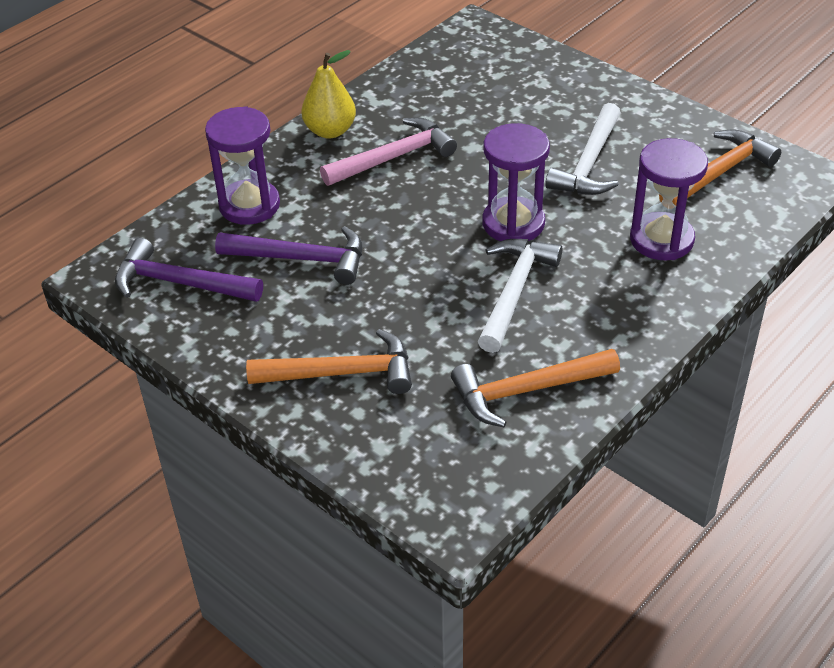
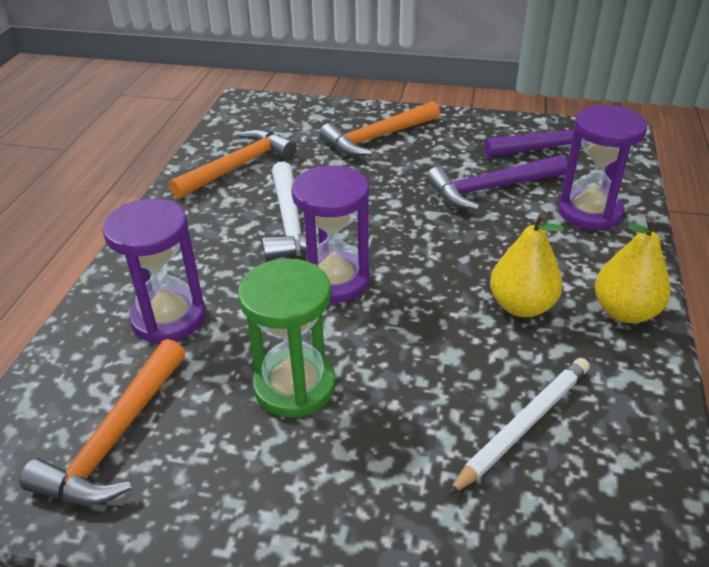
camera: 150 degrees right, 5 degrees down
pink hammer [320,117,457,186] -> yellow pear [490,212,565,317]
white hammer [545,103,621,195] -> green hourglass [238,258,336,418]
none -> white pencil [448,358,590,495]

